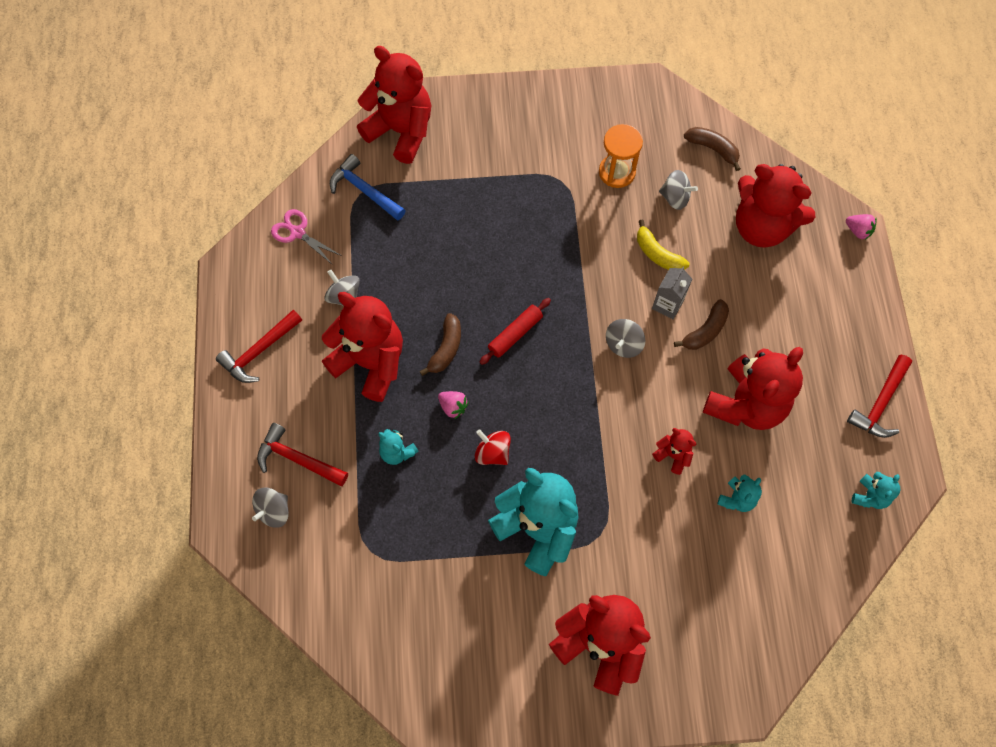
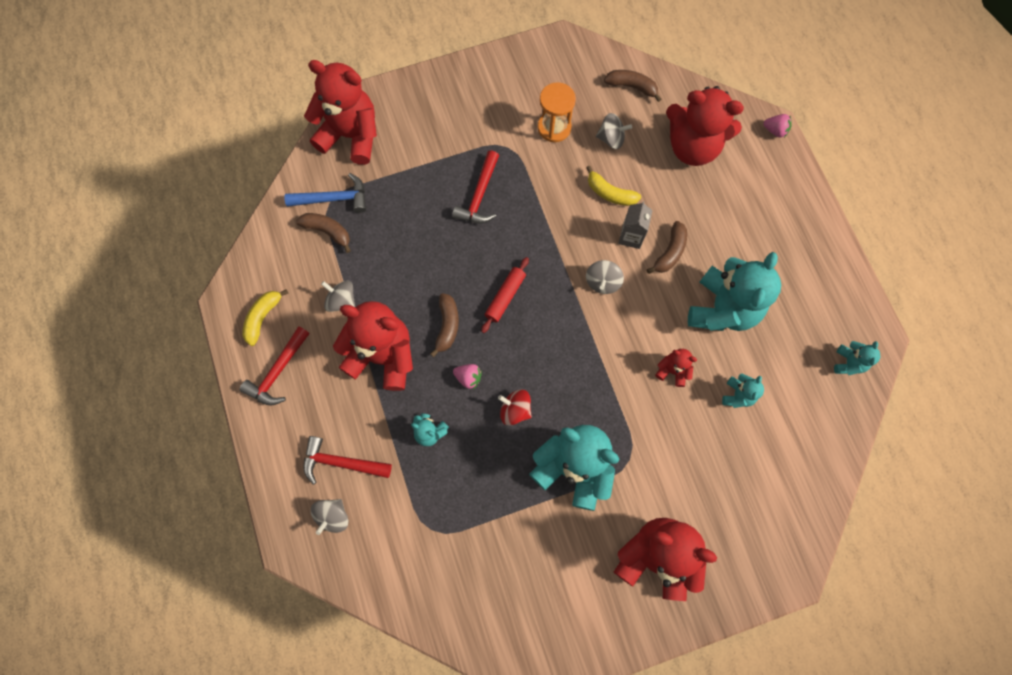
camera: 15 degrees left, 5 degrees up
pink scissors [271,209,342,265] -> none
blue hammer [330,154,406,221] -> blue hammer turned 150 degrees clockwise [284,173,366,213]
red teddy bear [703,347,803,430] -> turquoise teddy bear [688,252,781,331]
red hammer [847,355,912,438] -> red hammer moved to [452,150,499,224]
none -> yellow banana [242,289,288,346]
none -> brown banana [296,213,351,253]

